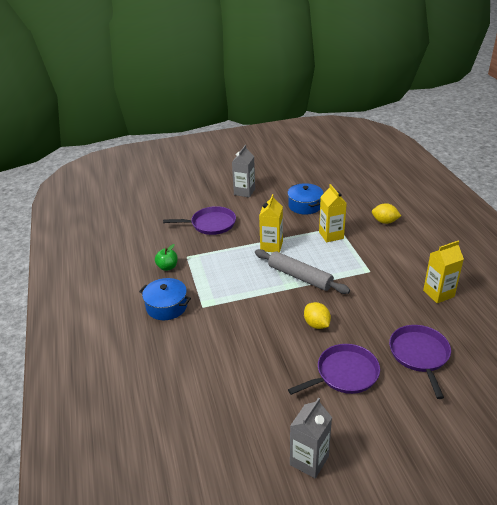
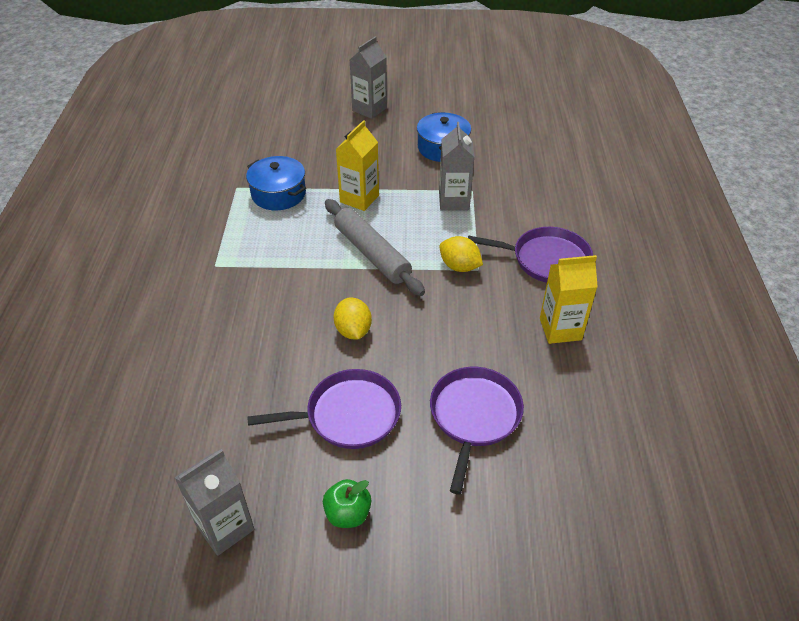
camera: 15 degrees right, 10 degrees up
blue pot [139,278,191,320] -> blue pot moved to [246,156,306,210]
green apple [155,244,178,271] -> green apple moved to [323,479,371,528]
purple pan [163,206,236,235] -> purple pan moved to [468,227,593,283]
yellow carton [319,184,347,242] -> grey carton [439,122,474,210]
yellow lemon [372,203,401,224] -> yellow lemon moved to [439,236,483,272]

